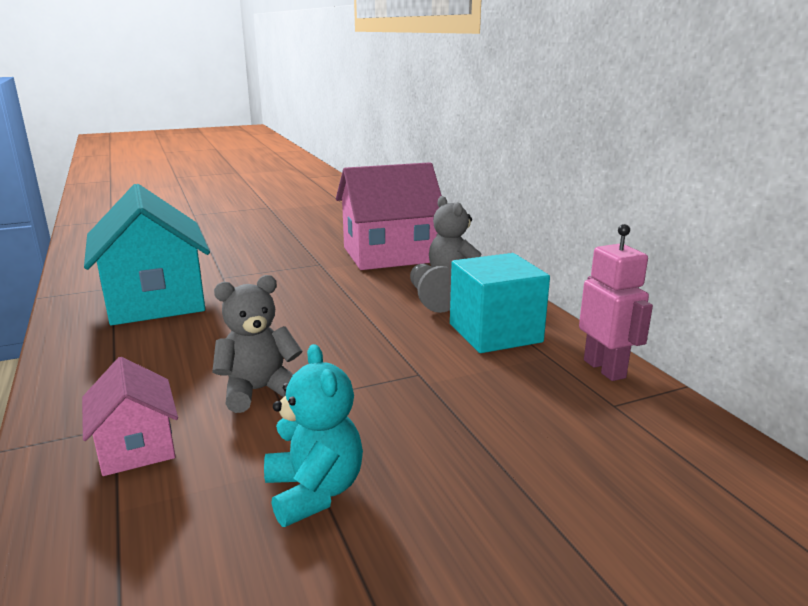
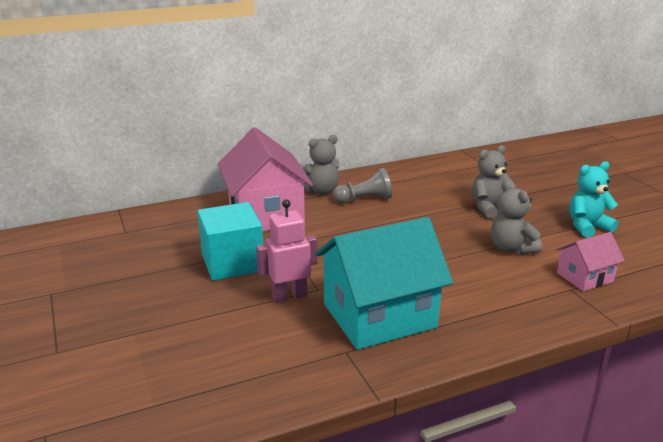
camera: 90 degrees left, 5 degrees up
turquoise cube [450,253,550,353] -> turquoise cube moved to [197,202,263,281]
pink robot [579,224,653,381] -> pink robot moved to [256,199,317,303]
none -> grey teddy bear [472,145,516,219]

